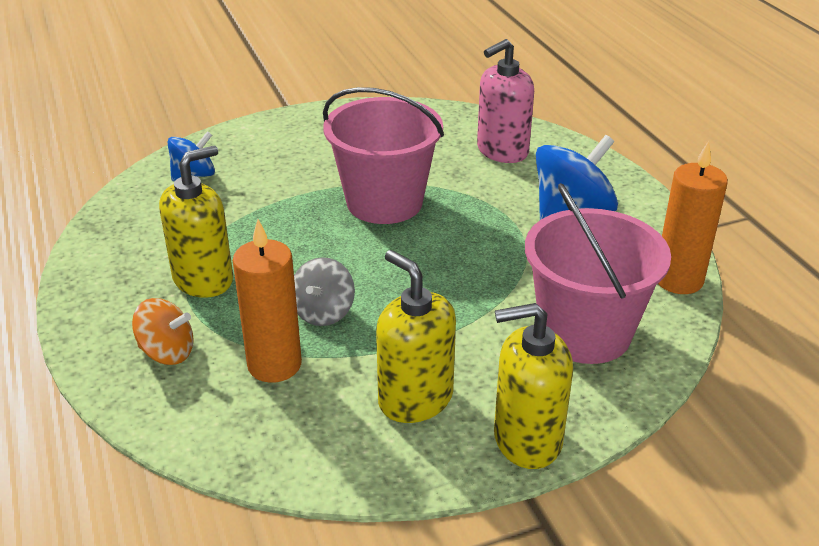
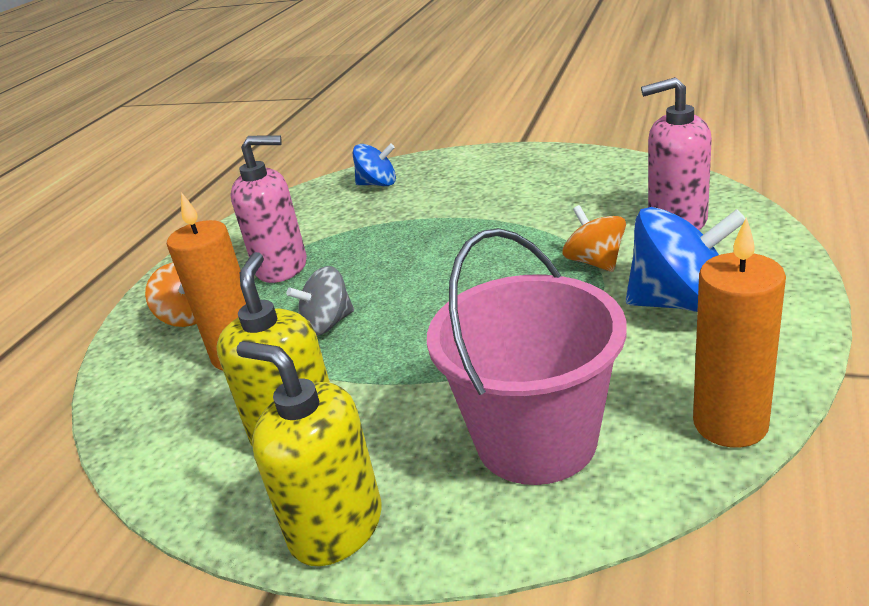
camera: 45 degrees right, 5 degrees down
yellow soap dispenser [159,146,233,298] -> pink soap dispenser [230,135,306,283]
pink bucket [323,87,444,224] -> none
none -> orange spinning top [562,205,626,272]

